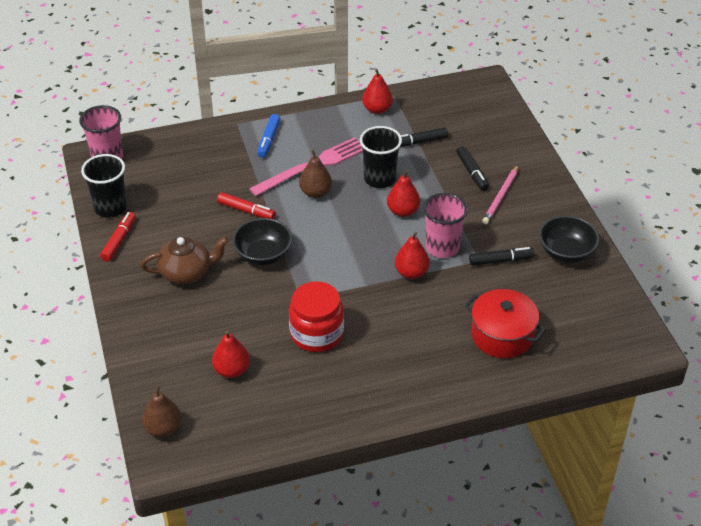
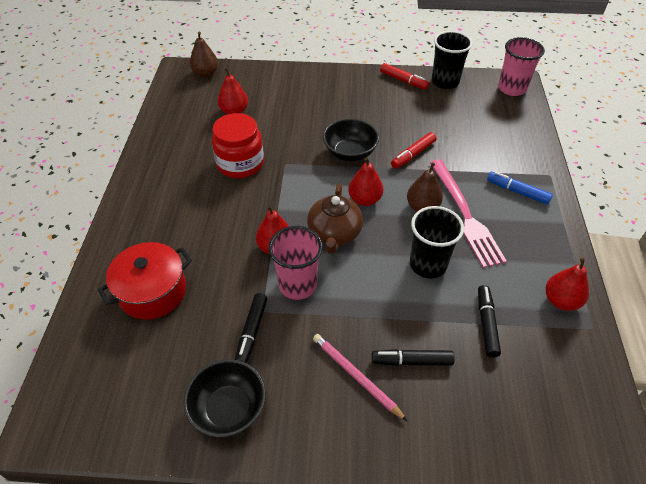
camera: 110 degrees right, 5 degrees up
brown teapot [141,237,229,284] -> brown teapot moved to [307,184,363,254]
red pear [387,170,420,217] -> red pear moved to [348,157,383,206]

